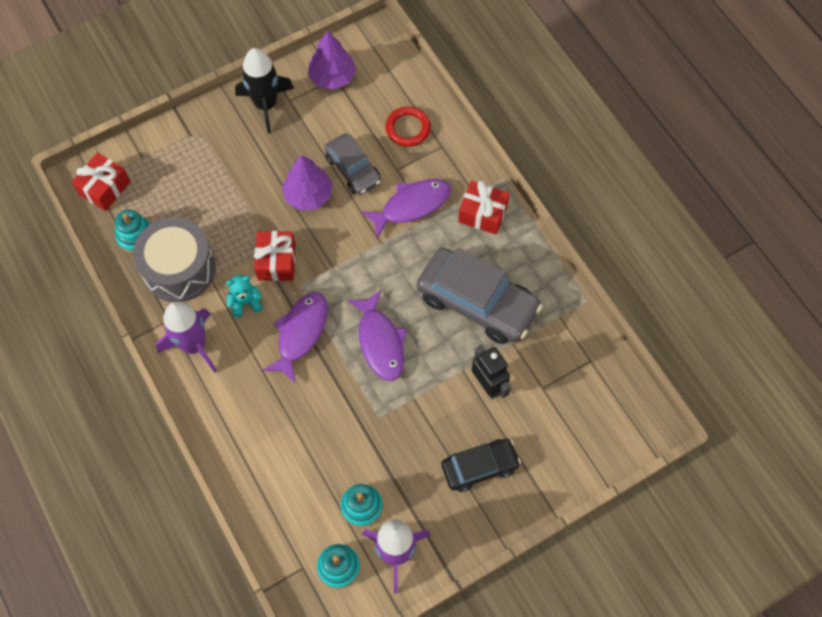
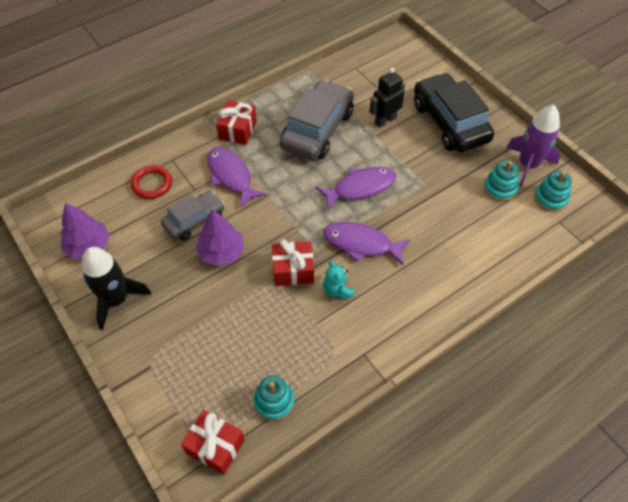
camera: 95 degrees left, 10 degrees down
grey drum [133,217,216,302] -> none
purple rocket [156,301,217,373] -> none
black car [441,439,521,492] -> black car [414,73,494,152], size x1.70

